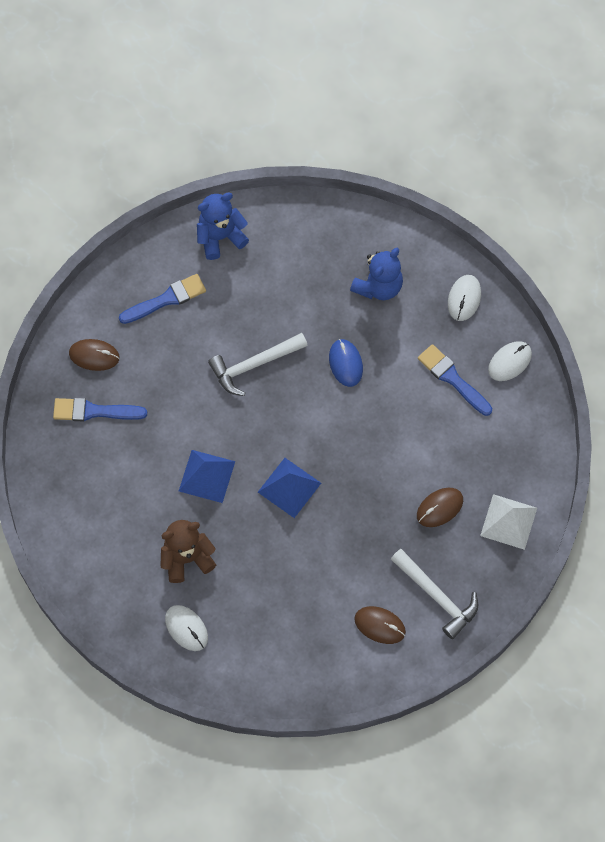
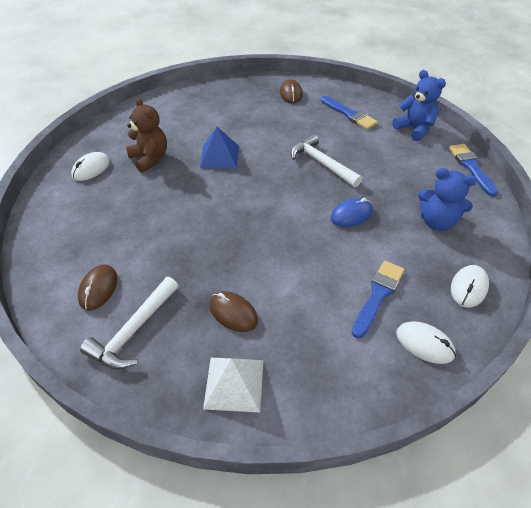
camera: 75 degrees right, 20 degrees down
blue brush [53,398,147,422] -> blue brush moved to [449,144,498,197]
blue pyramid [258,458,321,518] -> none
white mouse [448,275,481,321] -> white mouse turned 60 degrees counterclockwise [451,265,489,308]

